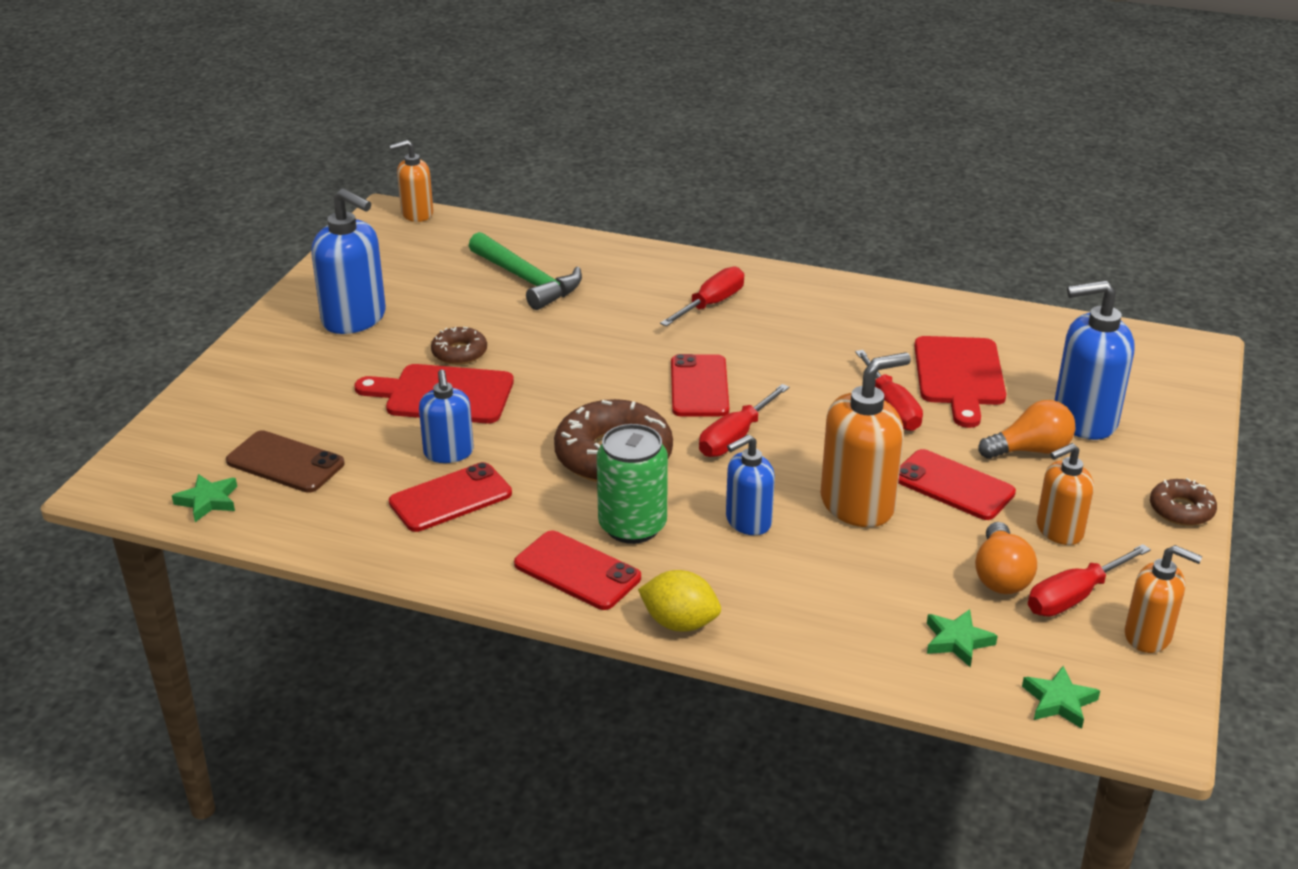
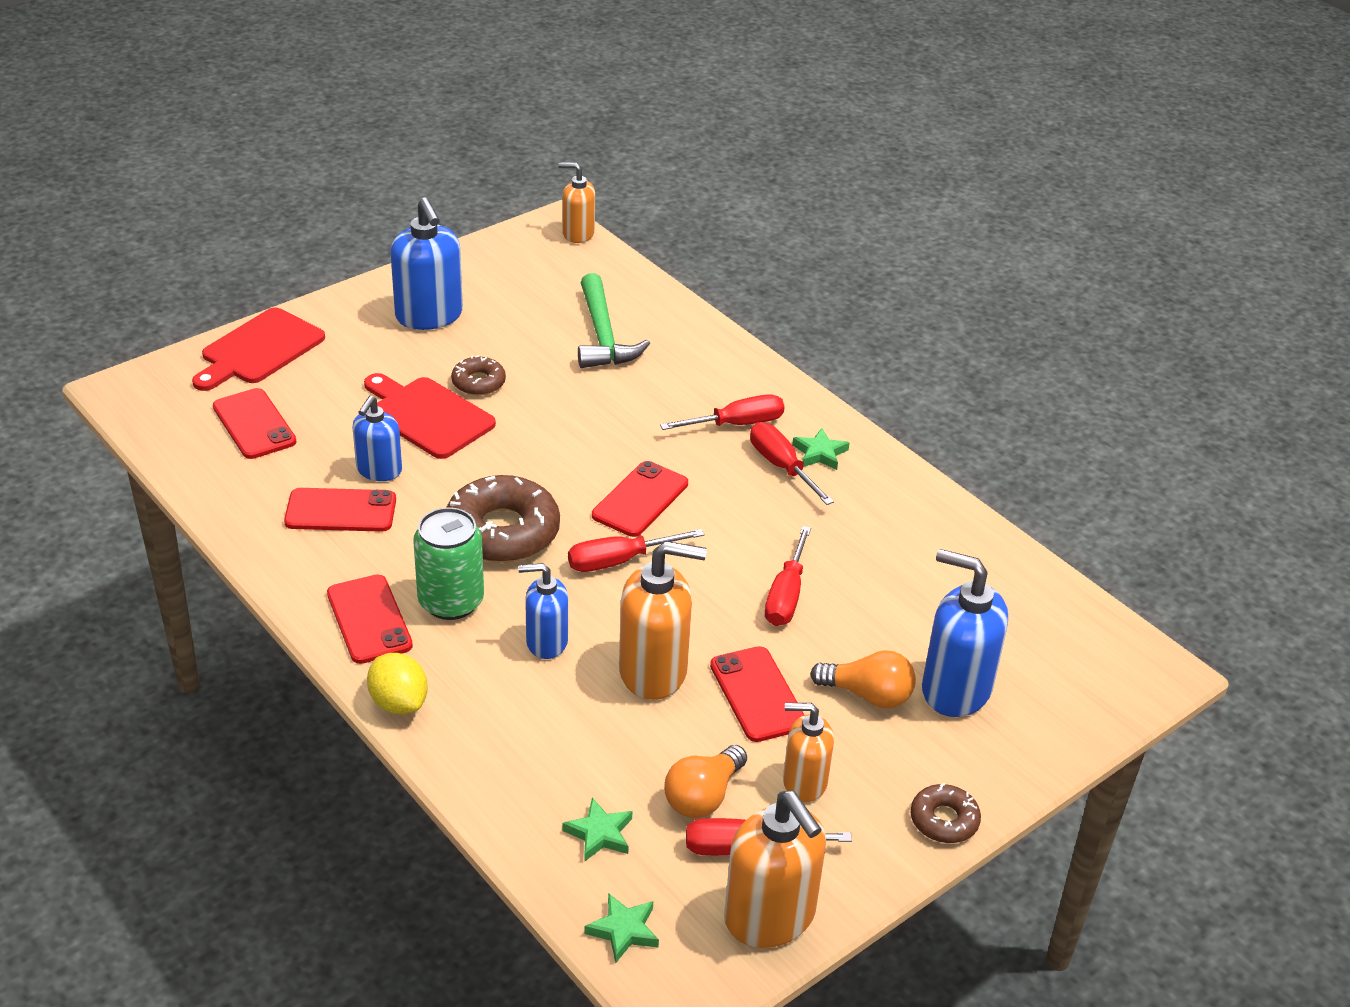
camera: 30 degrees right, 5 degrees up
green star [172,474,237,522] -> green star moved to [792,428,850,470]
brown phone [226,430,344,493] -> red phone [213,388,297,459]
red cutting board [914,336,1006,428] -> red cutting board moved to [192,308,325,391]
orange soap dispenser [1125,545,1202,653] -> orange soap dispenser [724,791,826,948], size x1.62
none -> red screwdriver [750,422,834,505]

